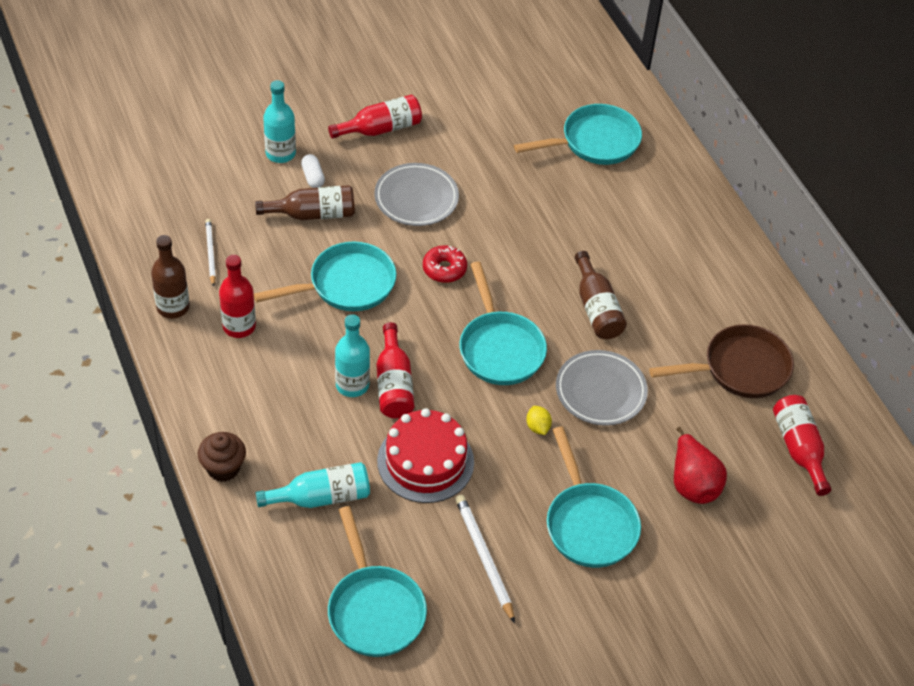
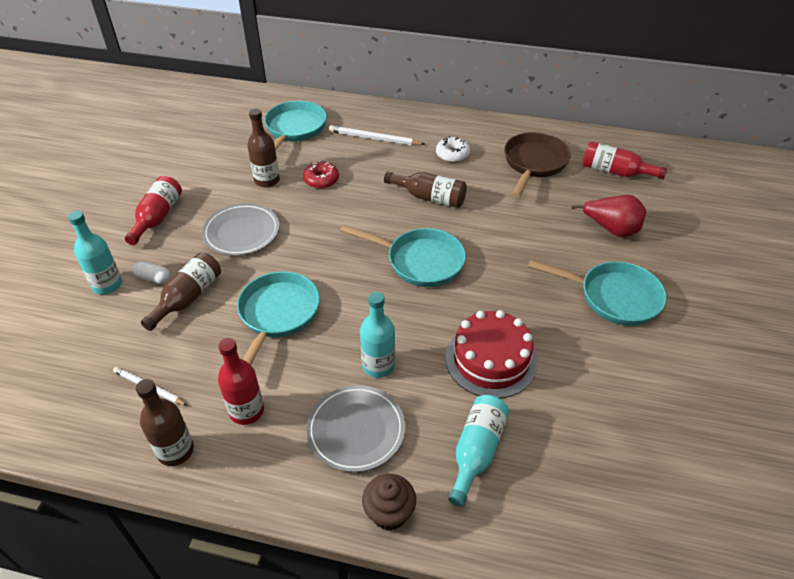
camera: 50 degrees left, 5 degrees down
turquoise pan [328,506,427,657] -> none
red bottle [377,322,414,418] -> none
red donut [423,245,467,283] -> red donut moved to [303,161,339,189]
white pencil [455,495,515,623] -> white pencil moved to [329,125,425,145]
yellow lemon [526,406,552,435] -> none
grey plate [556,350,648,426] -> grey plate moved to [306,385,405,472]
none -> brown bottle [247,109,280,187]
none -> white donut [436,136,470,163]

